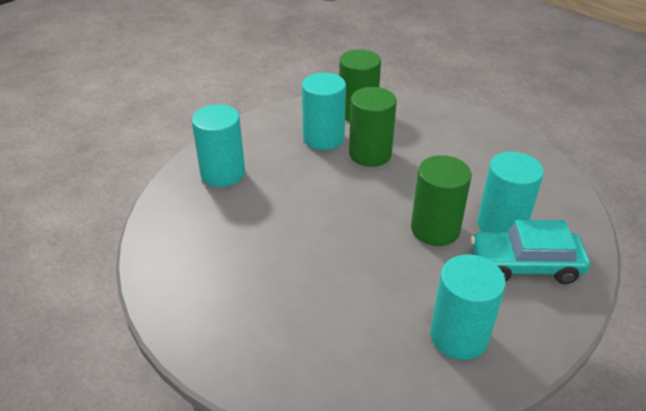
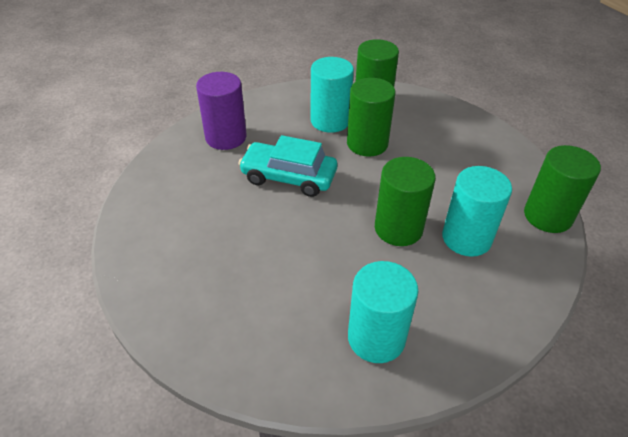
camera: 15 degrees right, 5 degrees up
turquoise cylinder [192,104,245,187] -> purple cylinder [196,72,246,150]
turquoise car [471,220,590,284] -> turquoise car moved to [238,135,337,197]
none -> green cylinder [524,145,601,233]

